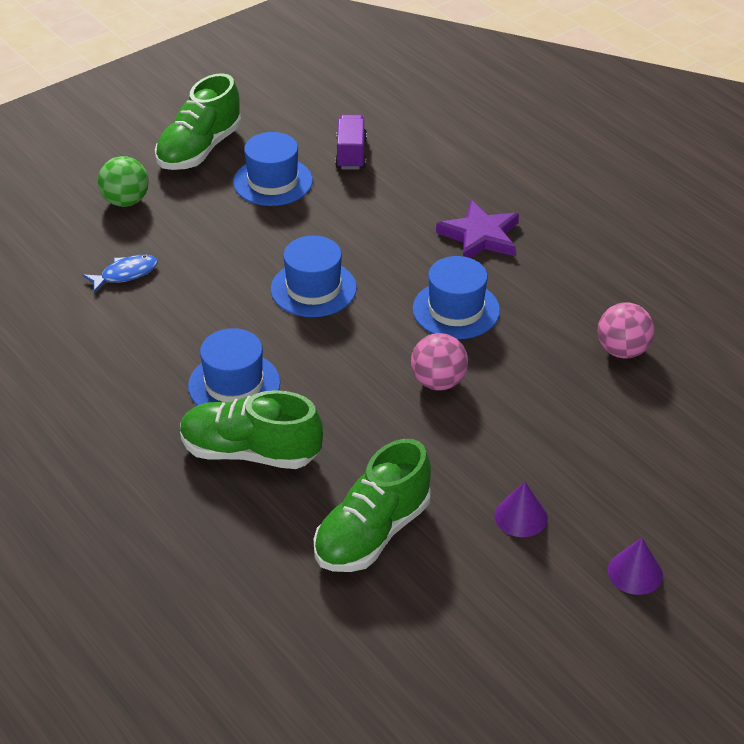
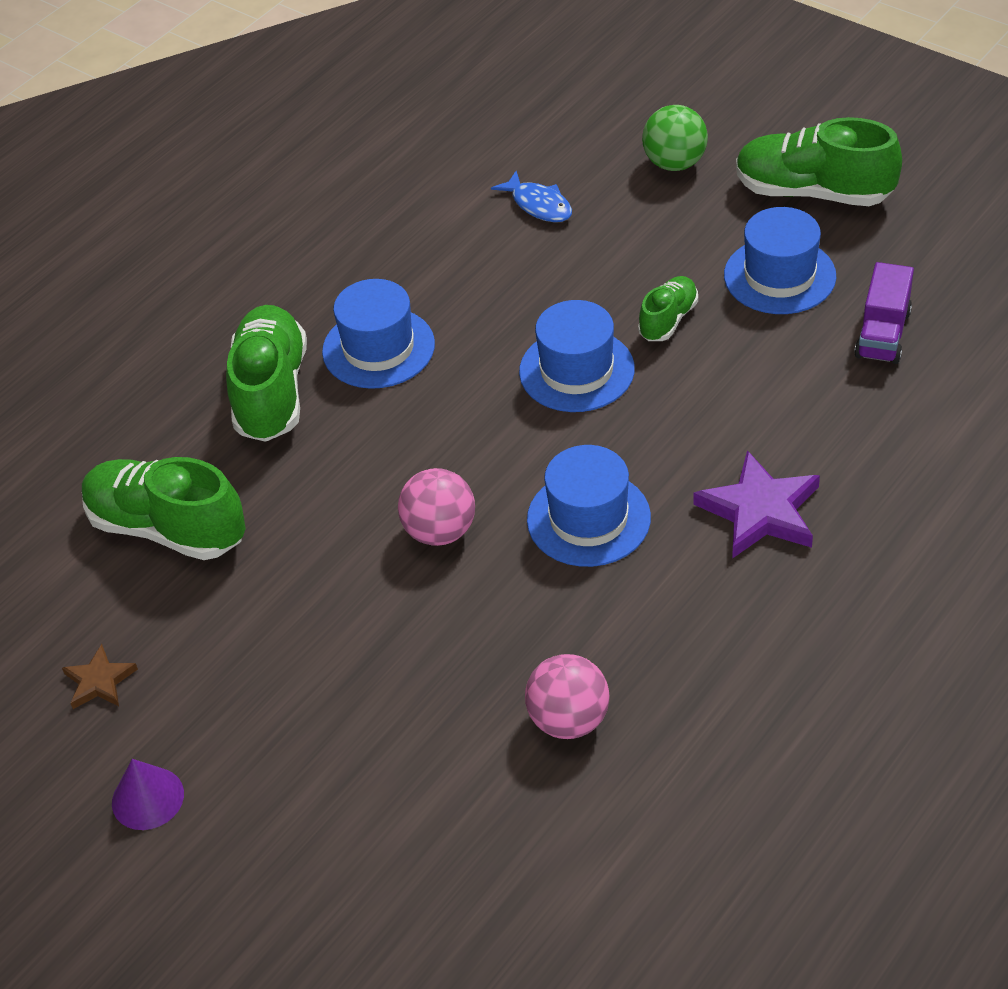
camera: 80 degrees right, 5 degrees up
purple truck [335,115,367,170] -> purple truck turned 120 degrees clockwise [854,262,914,364]
purple cone [494,481,548,537] -> none
none -> brown star [62,644,138,709]
none -> green shoe [638,276,698,341]

